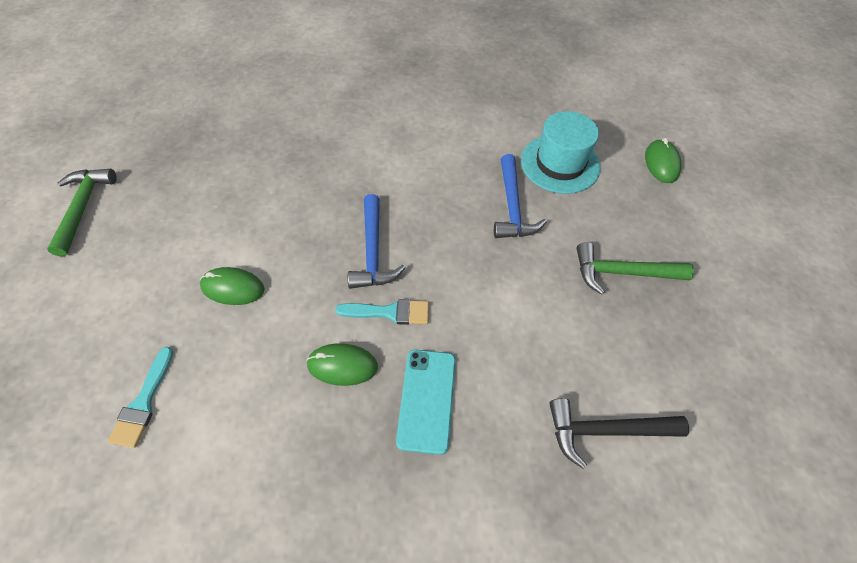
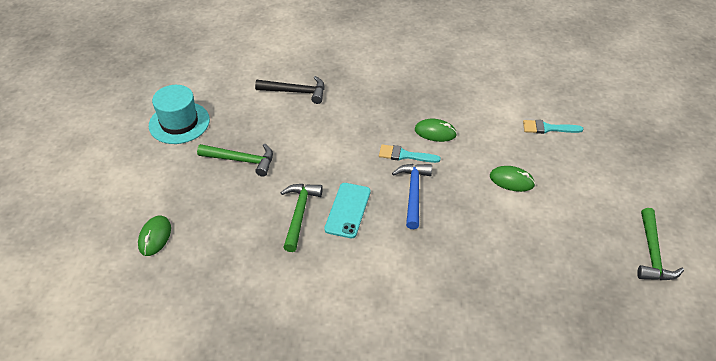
camera: 170 degrees left, 10 degrees down
turquoise brush [108,347,173,448] -> turquoise brush turned 105 degrees counterclockwise [523,120,583,134]
turquoise phone [396,350,456,455] -> turquoise phone moved to [324,183,371,238]
blue hammer [494,154,547,238] -> green hammer [280,184,323,252]
turquoise hat [521,111,601,194] -> turquoise hat moved to [149,85,210,144]

